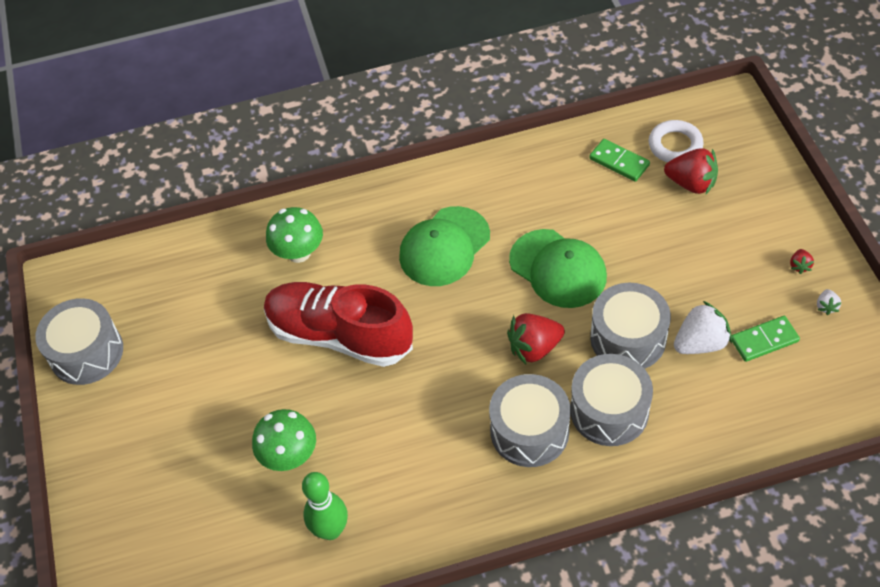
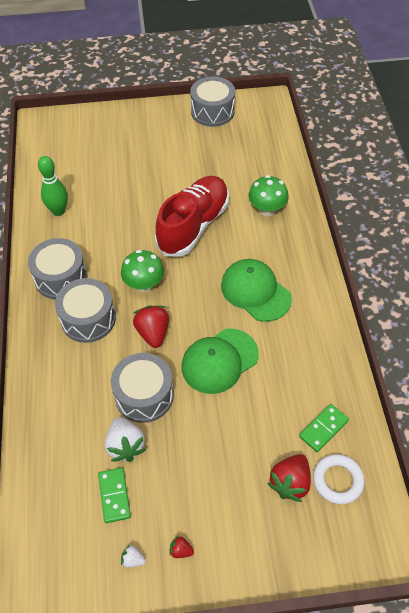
camera: 95 degrees right, 0 degrees up
green mushroom [252,409,316,471] -> green mushroom moved to [121,250,164,292]
grey drum [570,354,653,446] -> grey drum moved to [28,238,87,300]

